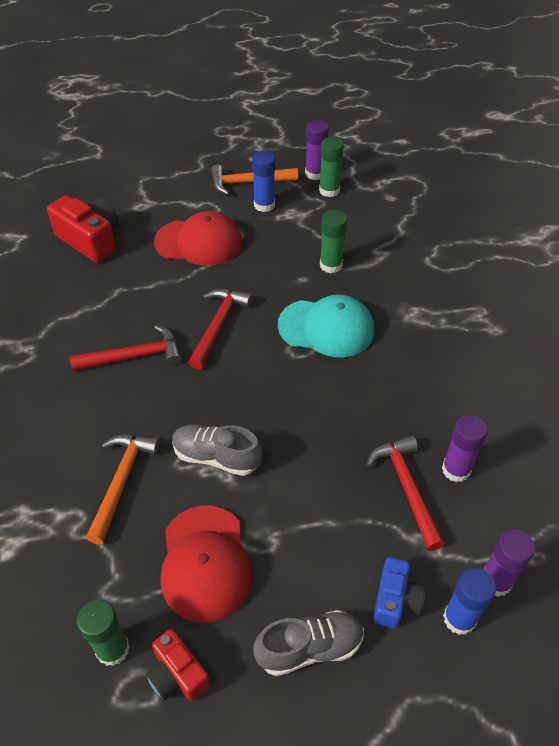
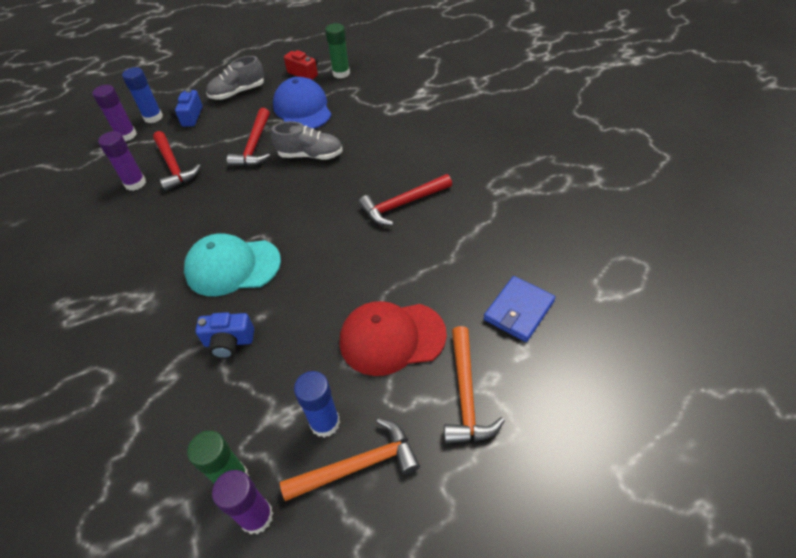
camera: 170 degrees right, 0 degrees up
red camera [47,195,119,263] -> blue wallet [484,276,555,342]
orange hammer [86,435,160,544] -> orange hammer moved to [444,326,505,444]
red cap [160,506,253,622] -> blue cap [273,77,331,129]
red hammer [188,289,252,370] -> red hammer moved to [227,108,270,167]
green glue stick [320,210,347,273] -> blue camera [195,312,254,359]

